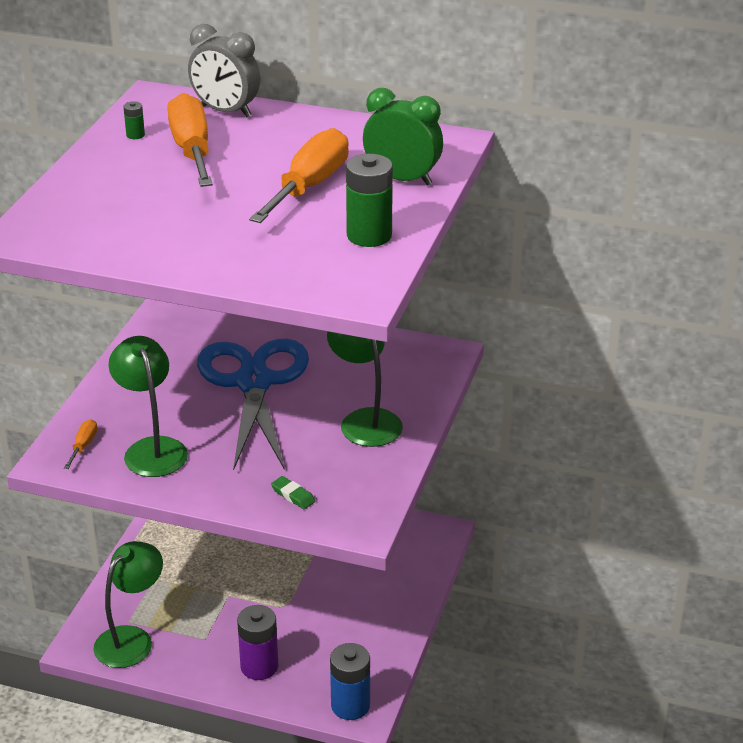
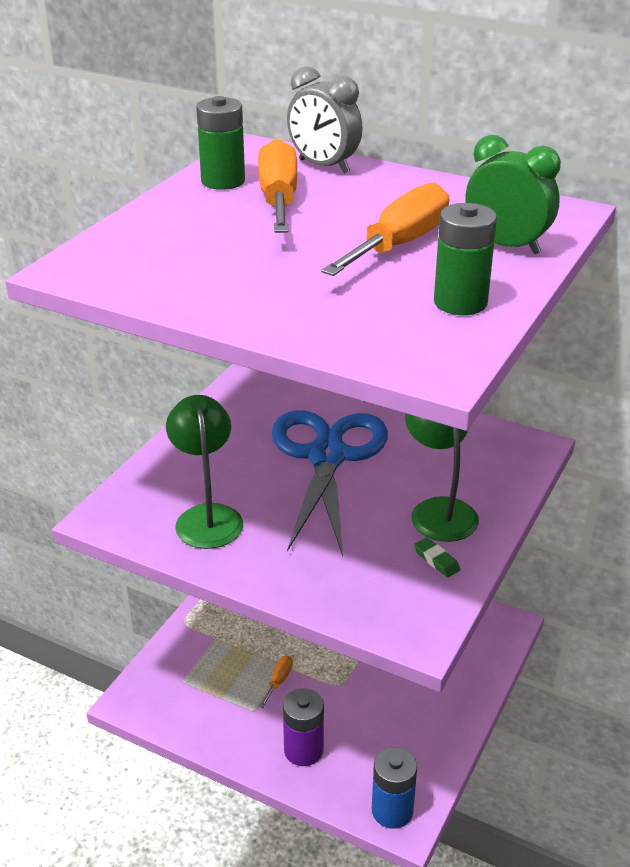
camera: 10 degrees right, 0 degrees up
orange screwdriver [64,419,97,469] -> orange screwdriver moved to [259,656,293,708]
green lamp [94,541,163,668] -> none
green battery [123,101,145,139] -> green battery [196,96,245,190], size x2.21
green eraser [271,476,315,509] -> green eraser moved to [414,538,460,577]

